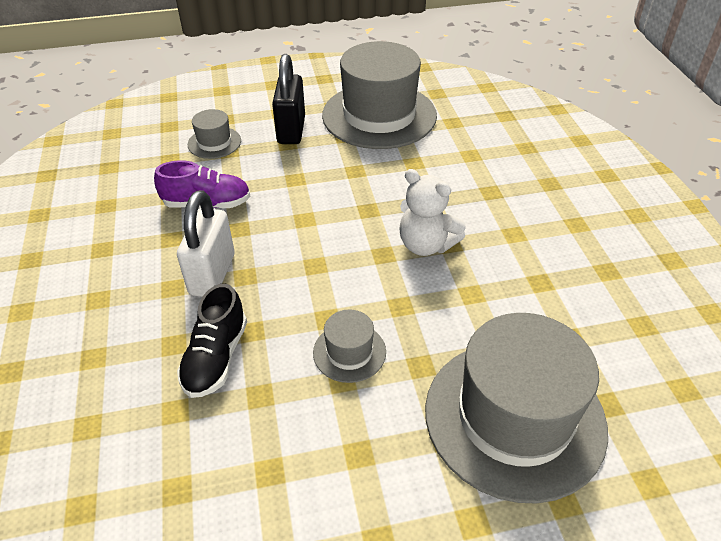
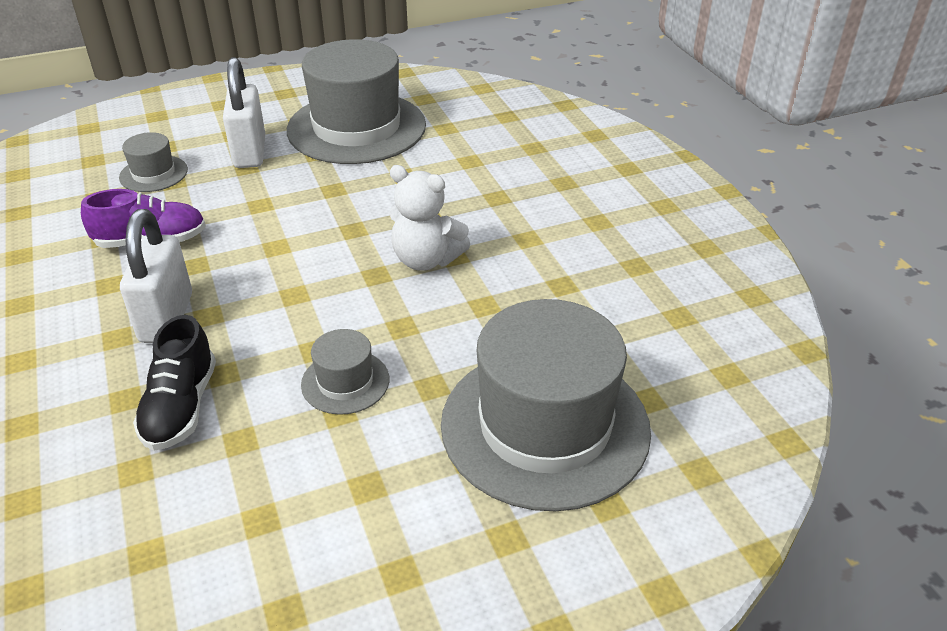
camera: 10 degrees left, 5 degrees down
black padlock [272,54,305,144] -> white padlock [223,57,265,168]

